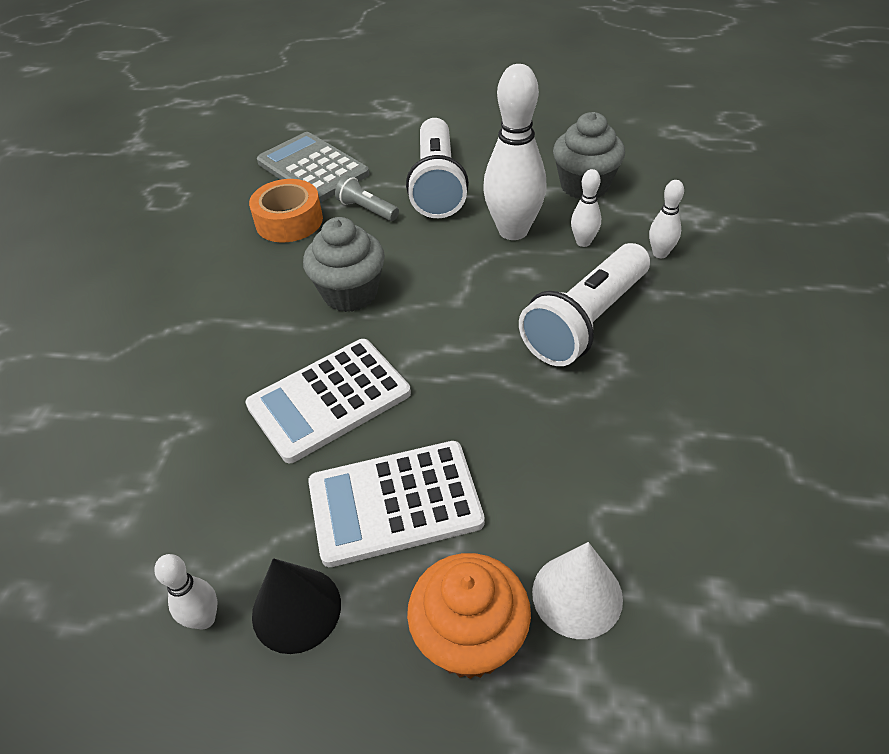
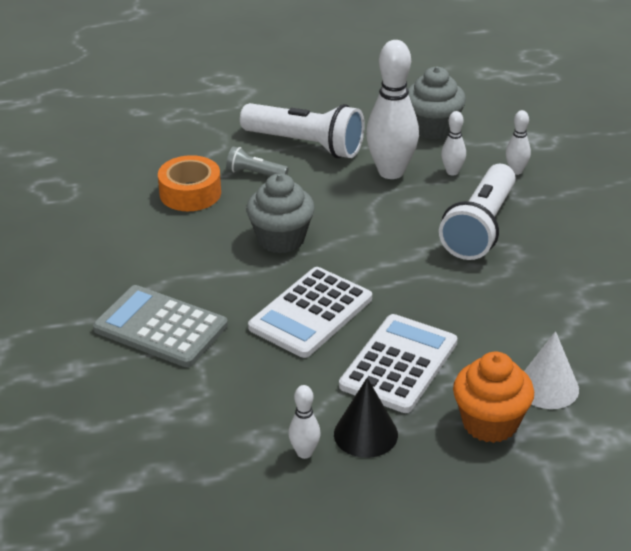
camera: 20 degrees left, 10 degrees down
grey calculator [257,132,369,202] -> grey calculator moved to [93,285,228,367]
white calculator [308,441,485,567] -> white calculator turned 150 degrees clockwise [339,314,458,413]
white flashlight [406,118,469,218] -> white flashlight turned 45 degrees counterclockwise [240,103,365,158]

